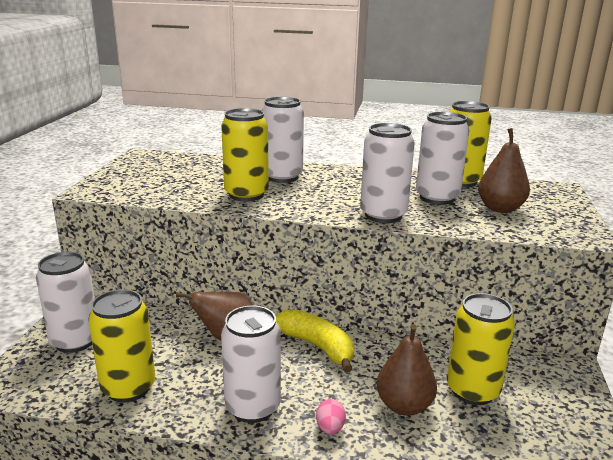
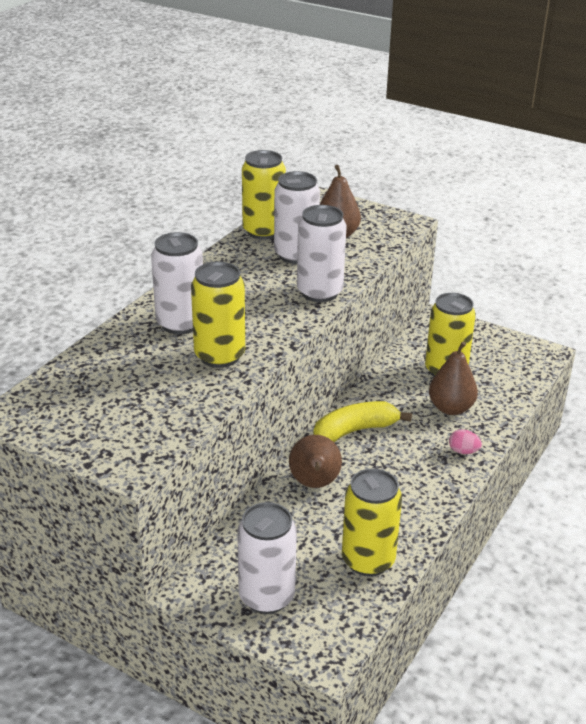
camera: 70 degrees left, 10 degrees up
white can [221,306,281,423] -> none

